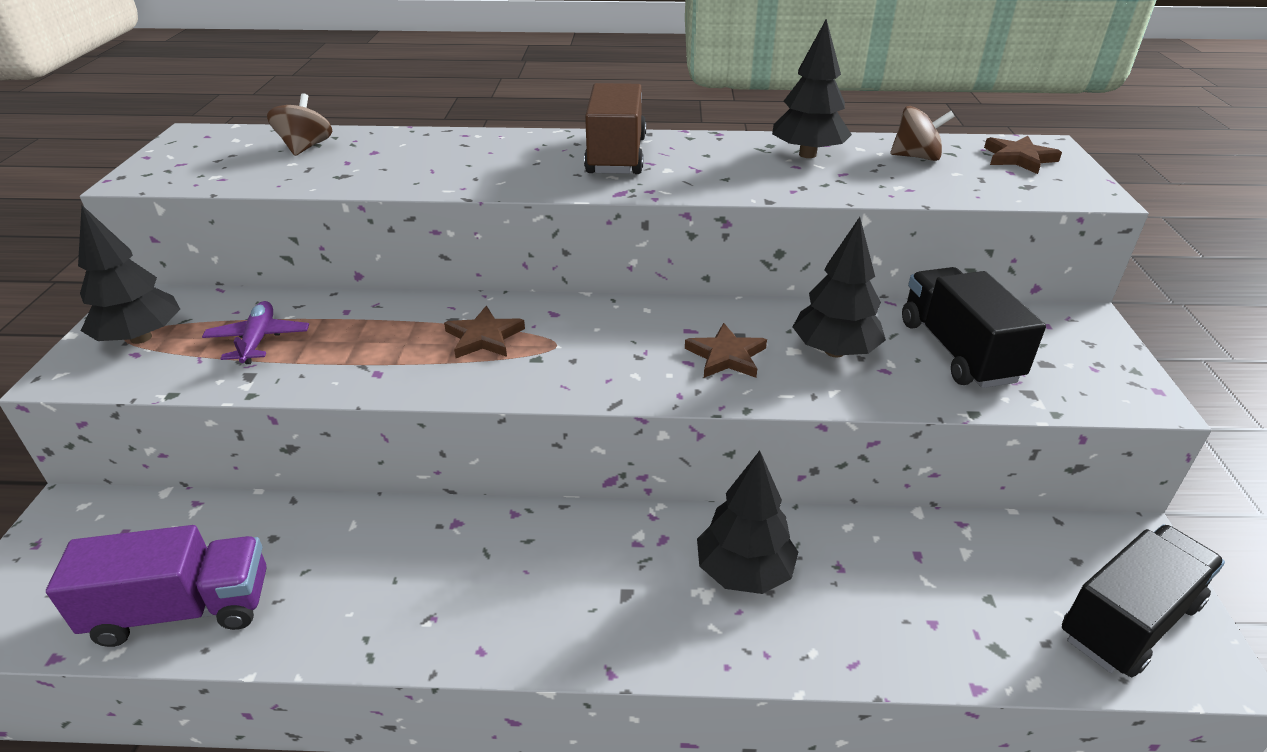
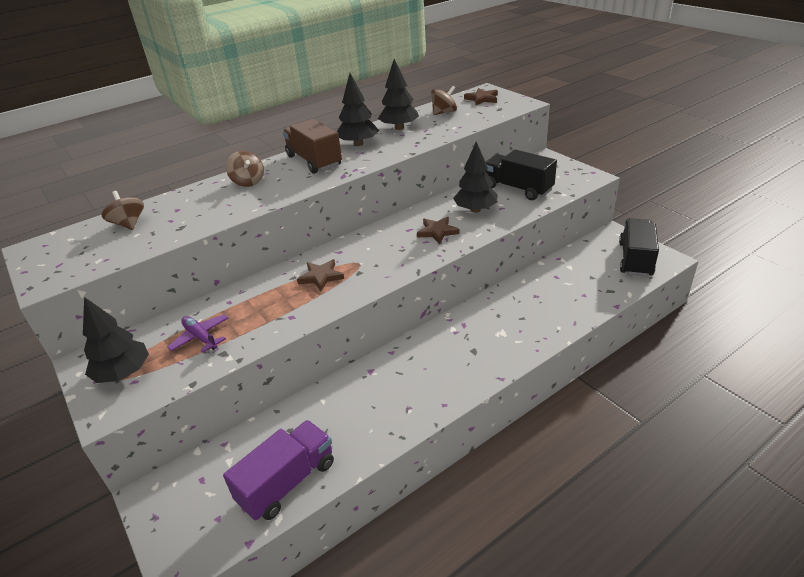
camera: 35 degrees left, 0 degrees up
black tree [697,451,798,594] -> black tree moved to [337,73,379,146]
none -> brown spinning top [226,151,264,187]

